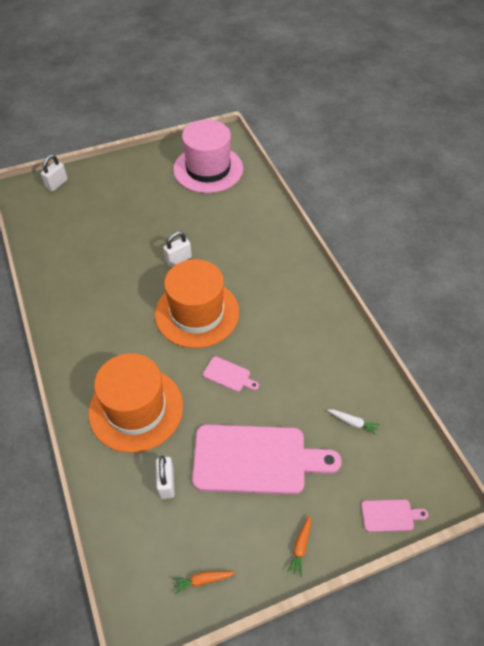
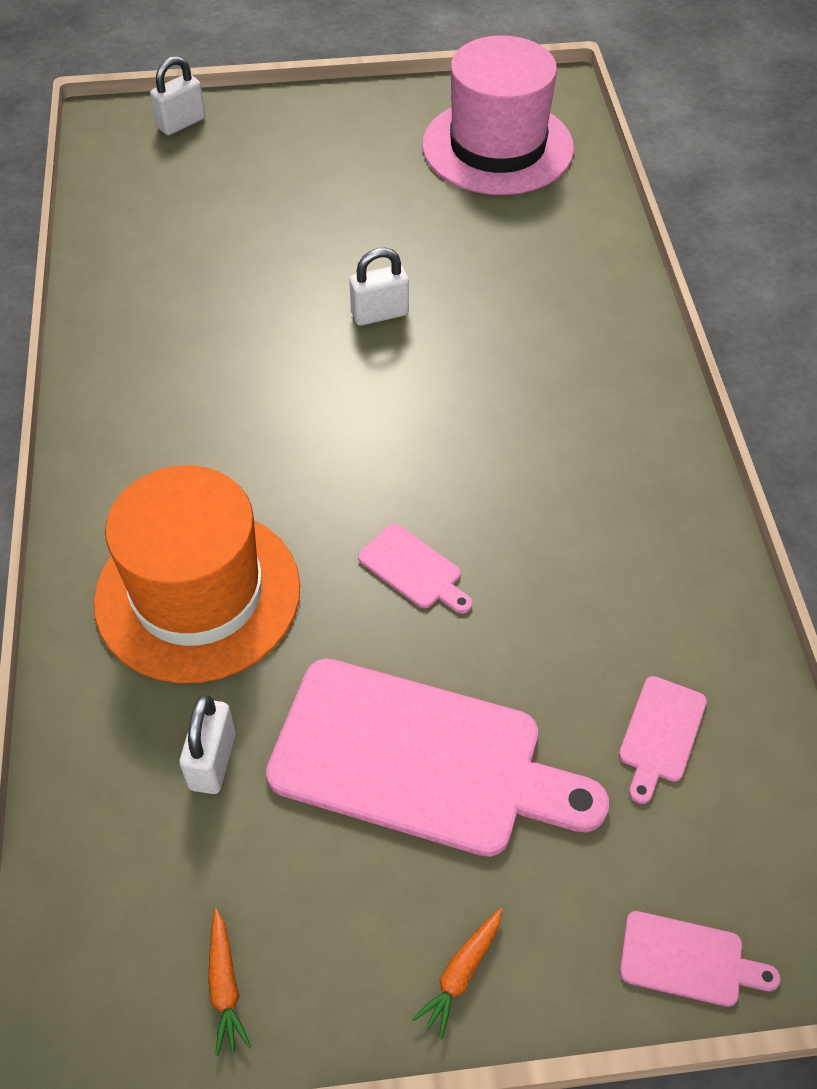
camera: 15 degrees right, 0 degrees up
orange hat [155,259,239,348] -> none
orange carrot [172,571,236,594] -> orange carrot turned 105 degrees counterclockwise [208,908,251,1056]
white carrot [327,409,380,435] -> pink cutting board [619,676,707,804]

